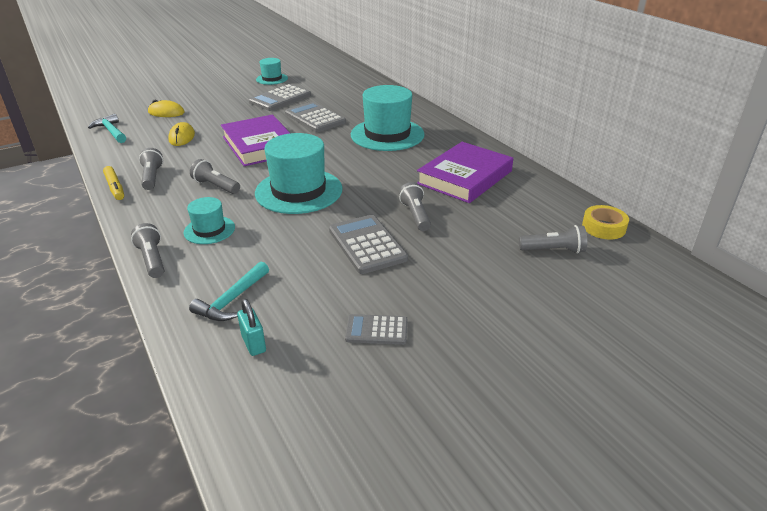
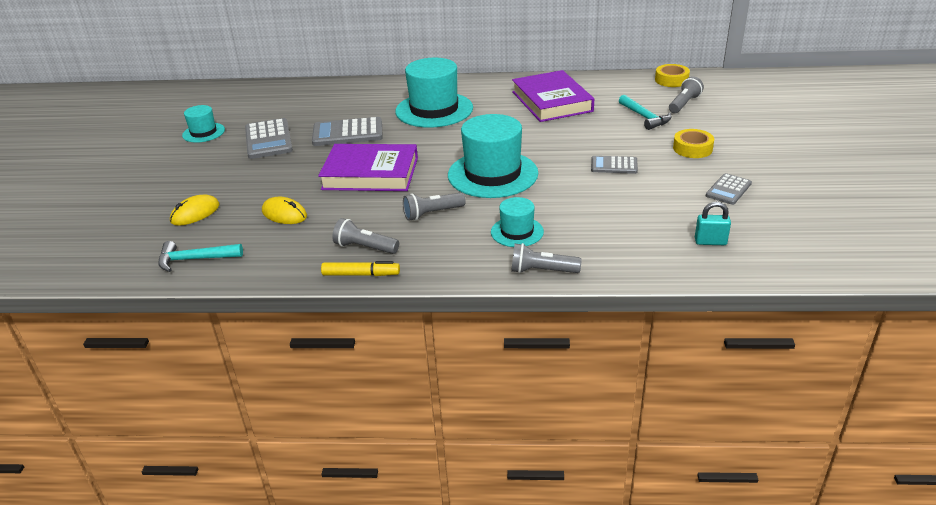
camera: 55 degrees left, 0 degrees up
turquoise hammer [189,261,269,321] -> turquoise hammer moved to [619,95,672,130]
grey calculator [329,215,408,274] -> grey calculator [591,156,638,174], size x0.59
grey flashlight [399,182,431,231] -> none
none -> yellow tape [673,129,714,158]

